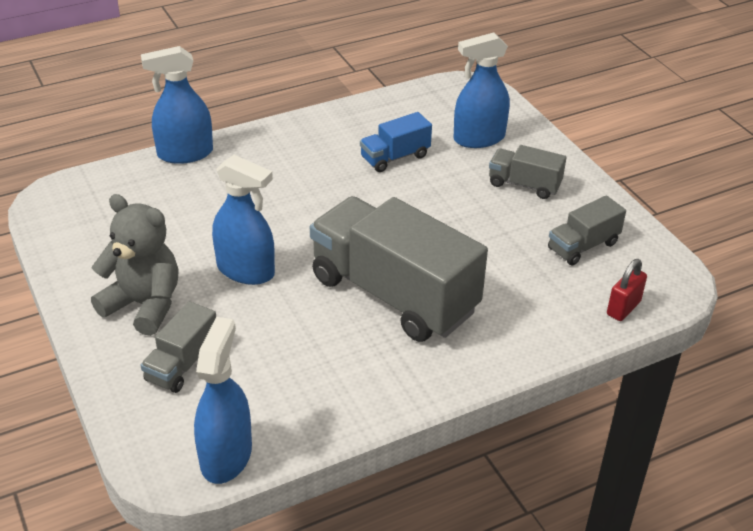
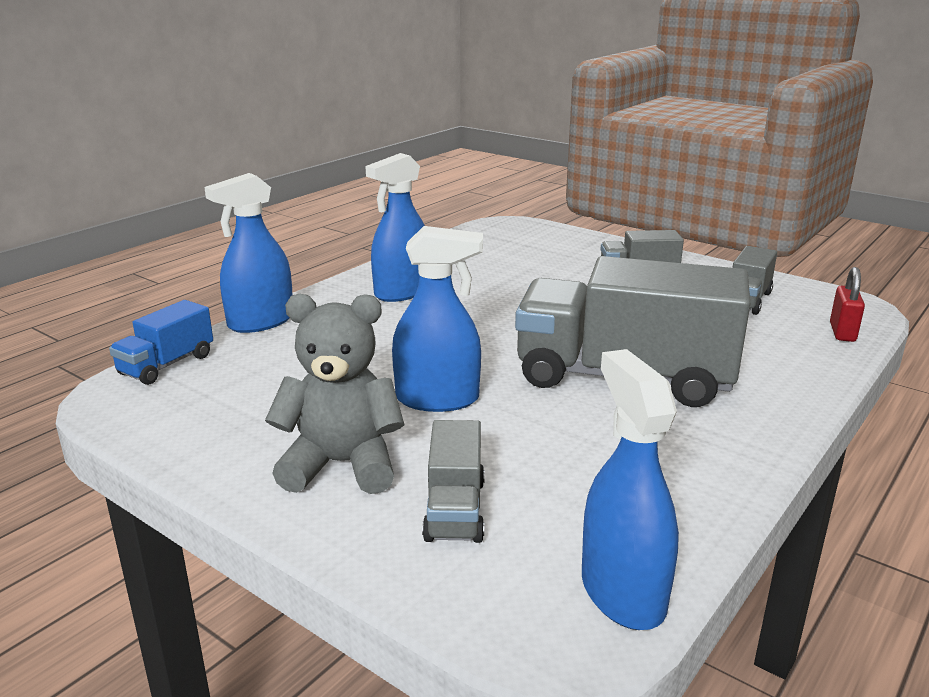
camera: 25 degrees left, 15 degrees down
blue truck [360,112,432,172] -> blue truck moved to [109,300,213,385]
blue spray bottle [454,32,510,148] -> blue spray bottle moved to [365,153,425,302]

